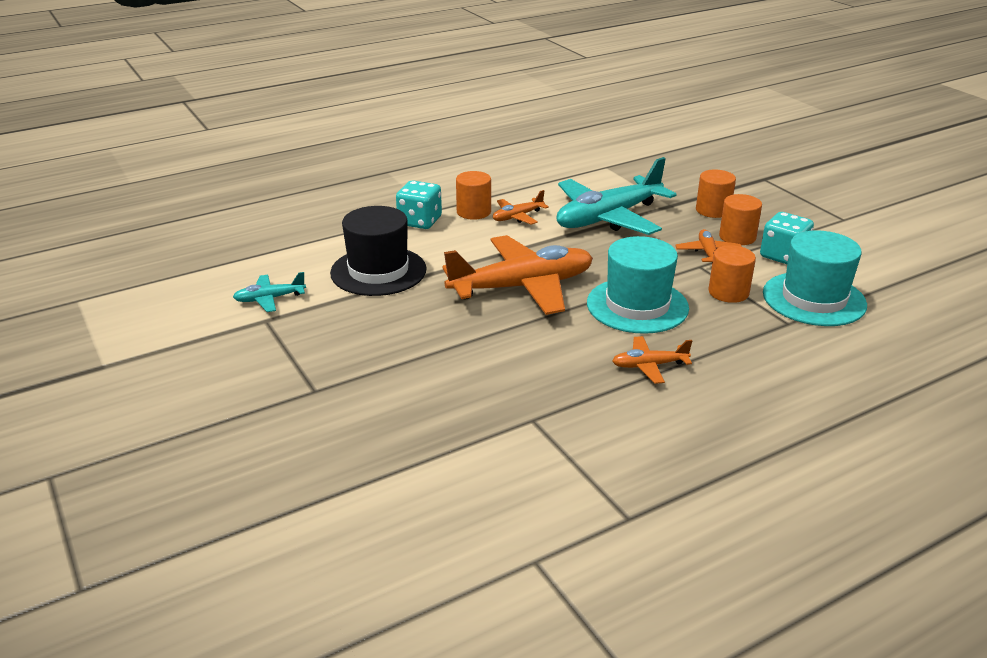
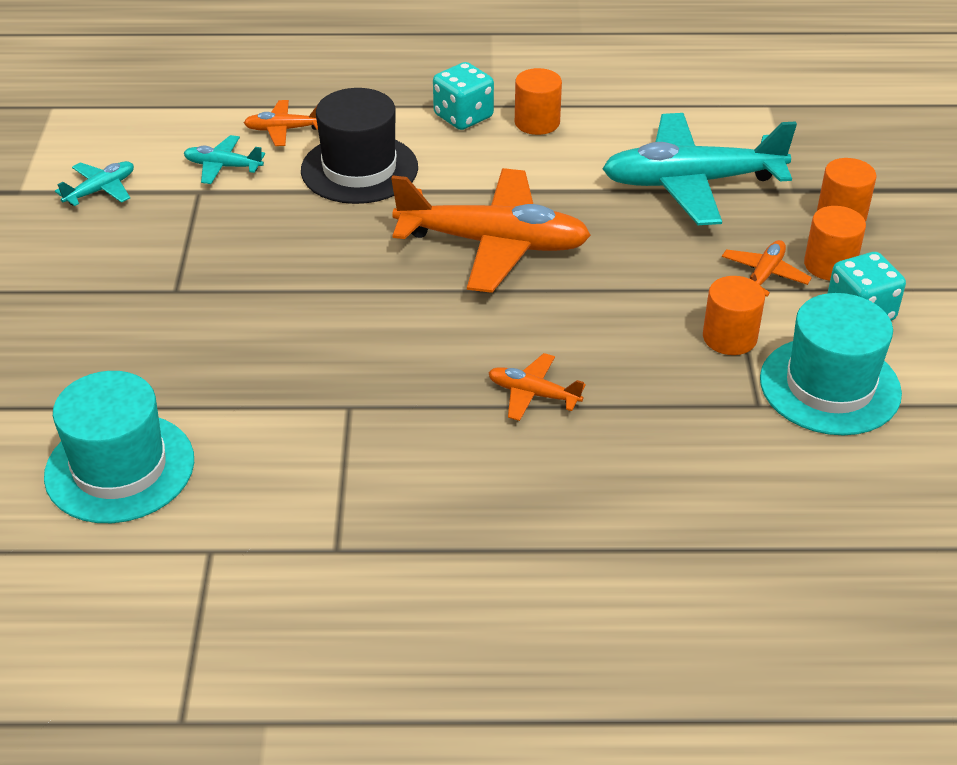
camera: 30 degrees right, 10 degrees up
orange plane [493,190,549,225] -> orange plane moved to [244,100,318,146]
turquoise hat [587,236,689,334] -> turquoise hat moved to [44,371,194,523]
none -> turquoise plane [55,161,134,206]

